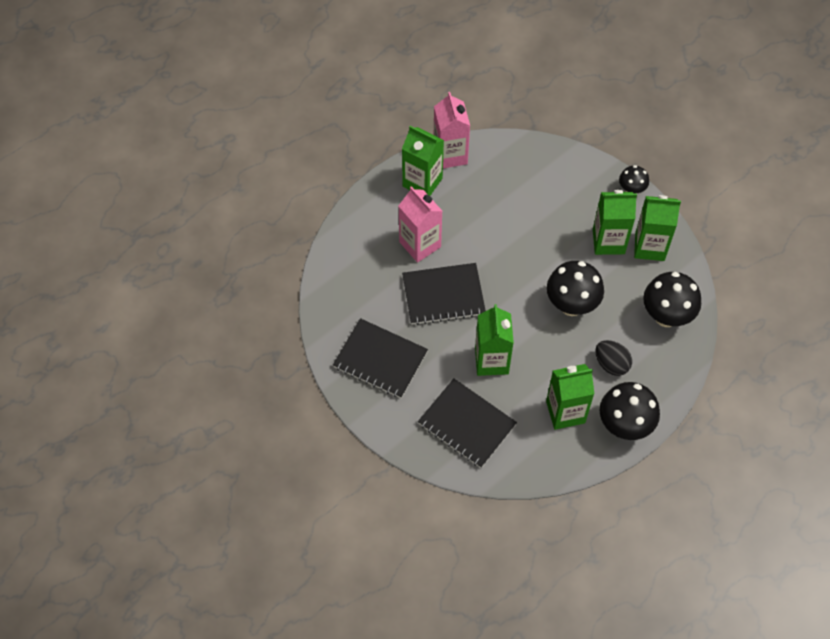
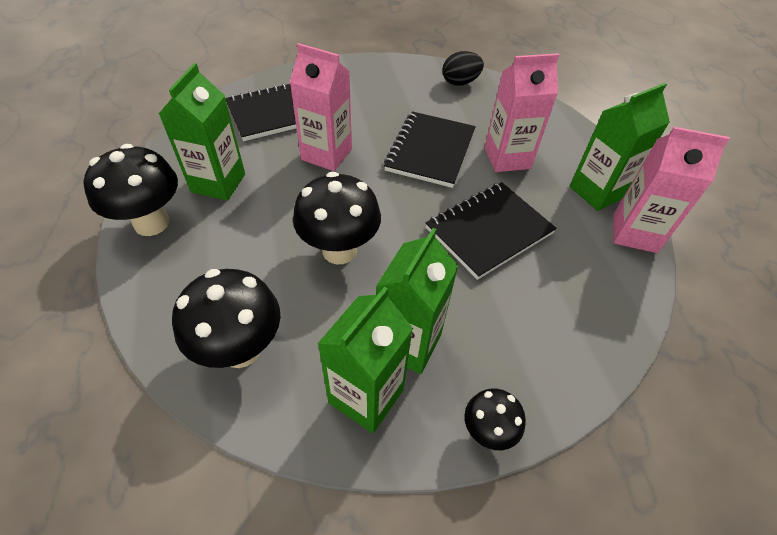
camera: 115 degrees right, 10 degrees down
black notebook [333,318,428,398] -> black notebook moved to [425,182,557,280]
green carton [475,304,514,376] -> pink carton [290,43,352,171]
black egg [595,340,632,376] -> black egg moved to [442,51,484,86]

